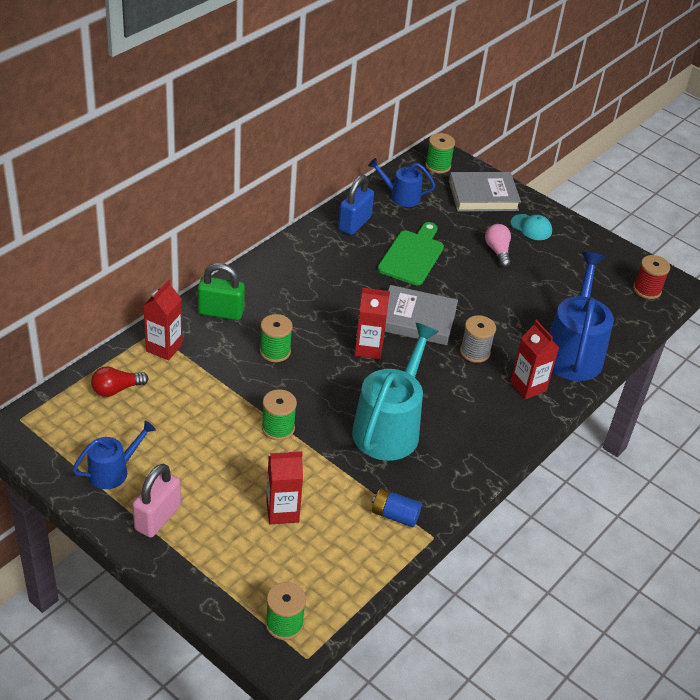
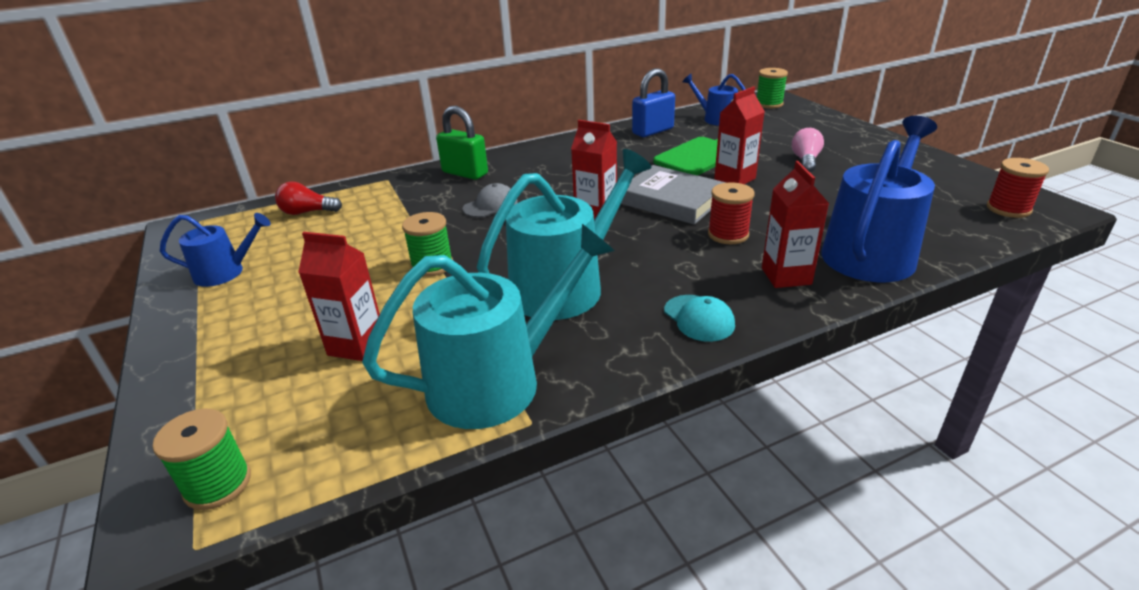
camera: 30 degrees right, 10 degrees down
pink padlock [132,464,181,538] -> none
red carton [143,280,183,360] -> red carton moved to [714,86,765,184]
green spool [260,314,293,362] -> grey cap [462,183,518,218]
blue battery [372,488,422,527] -> turquoise watering can [362,224,615,429]
grey book [449,172,521,212] -> none
grey spool [460,315,496,363] -> red spool [708,182,755,244]
turquoise cap [510,214,552,240] -> turquoise cap moved to [664,295,735,342]

